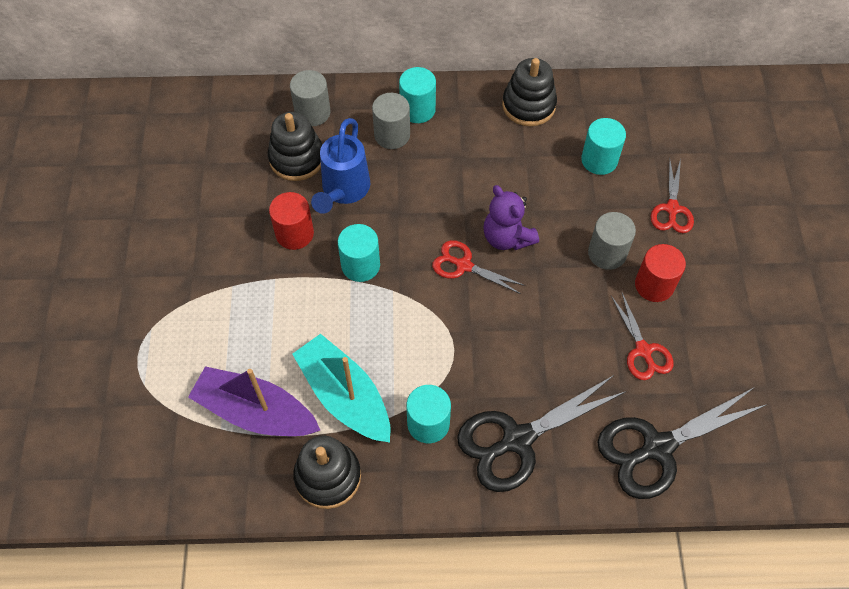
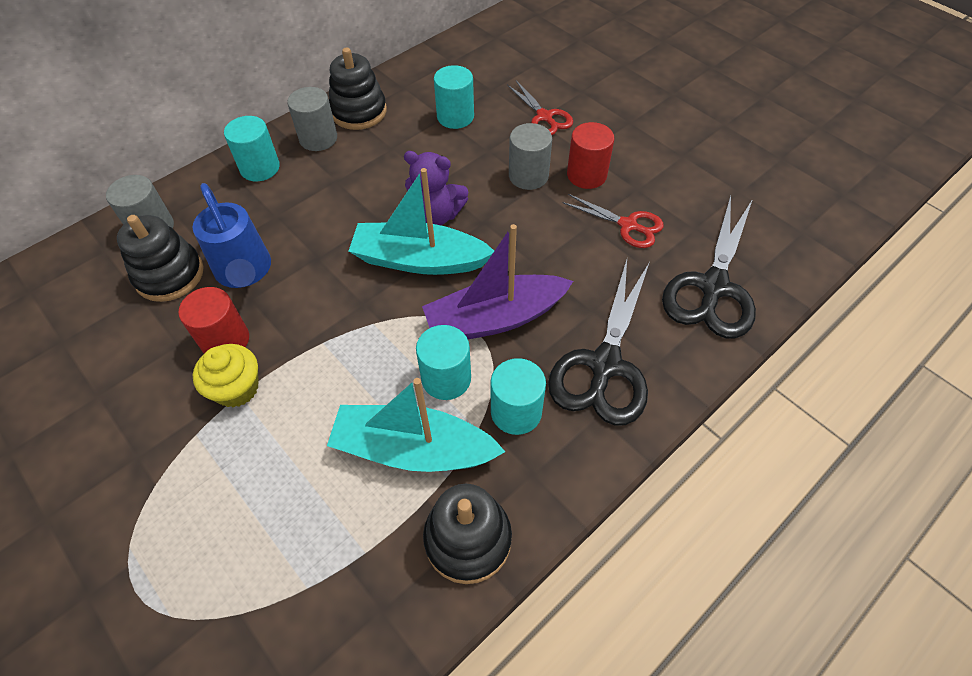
camera: 40 degrees left, 5 degrees down
purple boat [188,366,320,436] -> purple boat moved to [422,224,573,339]
turquoise cylinder [338,224,380,282] -> turquoise cylinder moved to [416,325,471,400]
grey cylinder [372,93,410,149] -> grey cylinder moved to [287,87,337,151]
red scissors [432,240,526,294] -> turquoise boat [349,168,494,275]
none -> yellow cupcake [193,344,259,408]

